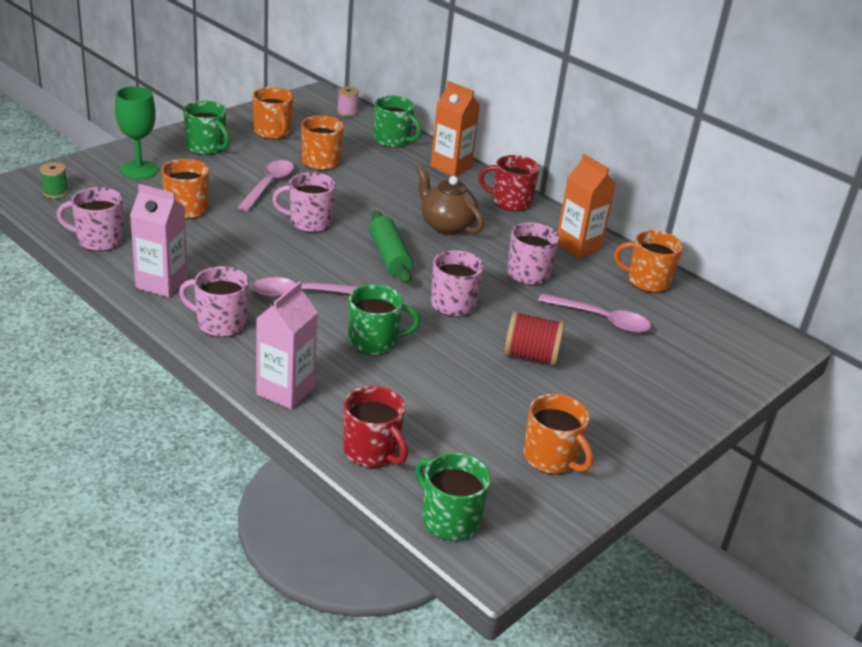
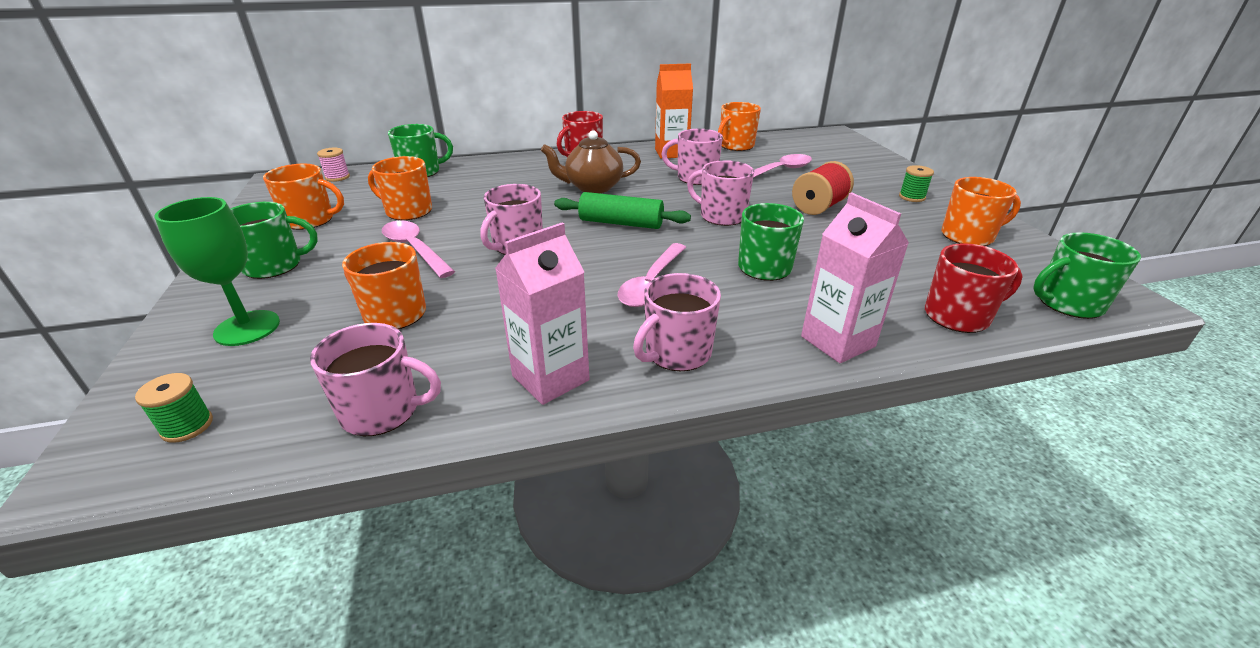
camera: 55 degrees left, 0 degrees up
pink mug [57,187,124,251] -> pink mug turned 120 degrees counterclockwise [310,323,441,436]
orange carton [430,81,480,176] -> none
none -> green spool [899,165,934,202]

